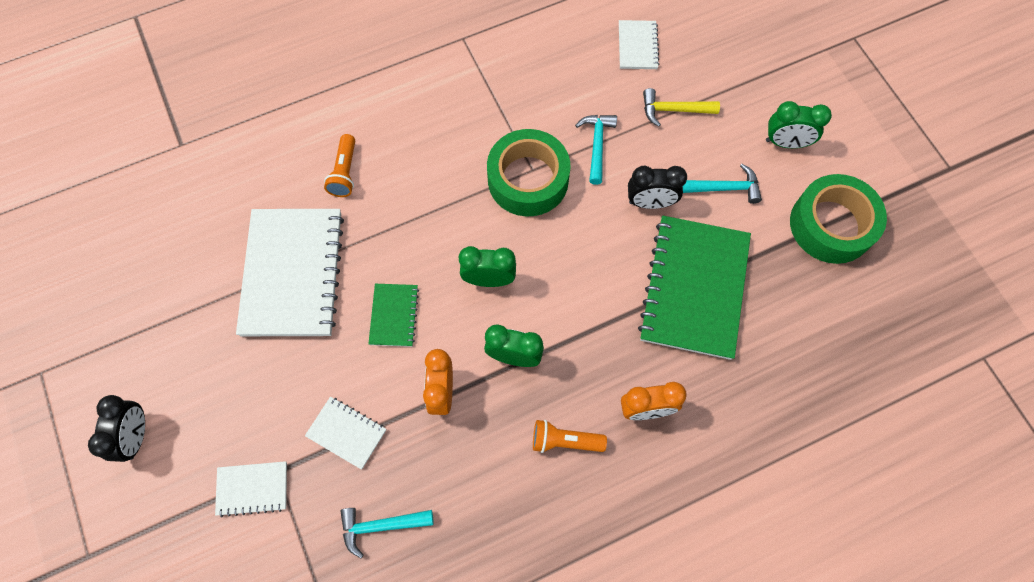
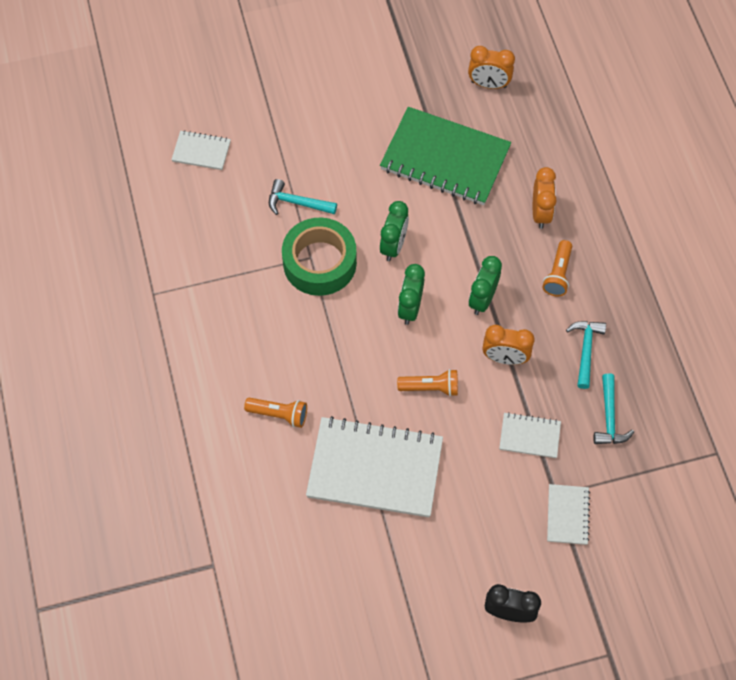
camera: 80 degrees left, 5 degrees down
white notebook [305,397,386,469] -> white notebook turned 60 degrees clockwise [499,412,561,458]
green notebook [368,284,419,347] -> orange flashlight [397,369,458,397]
black clock [628,166,687,209] -> none
yellow hammer [643,88,720,127] -> none
turquoise hammer [683,164,762,204] -> turquoise hammer moved to [566,321,606,389]
green clock [766,101,832,148] -> green clock moved to [380,201,409,261]
green tape [790,174,887,264] -> none
none -> orange clock [468,46,515,89]

